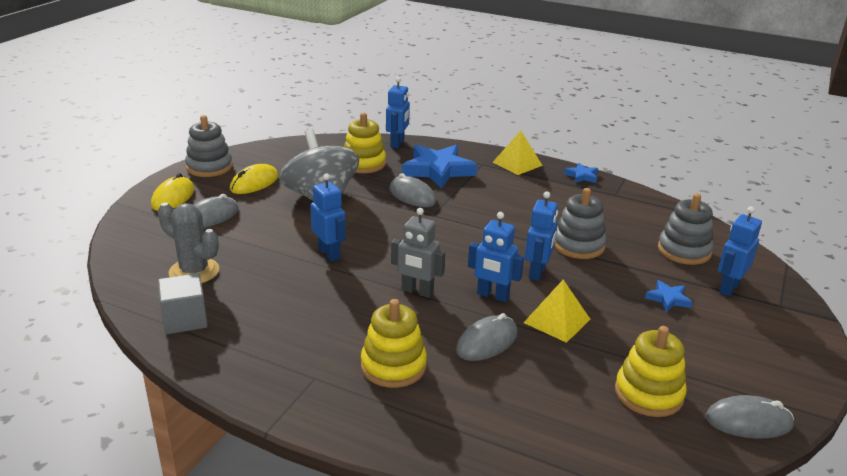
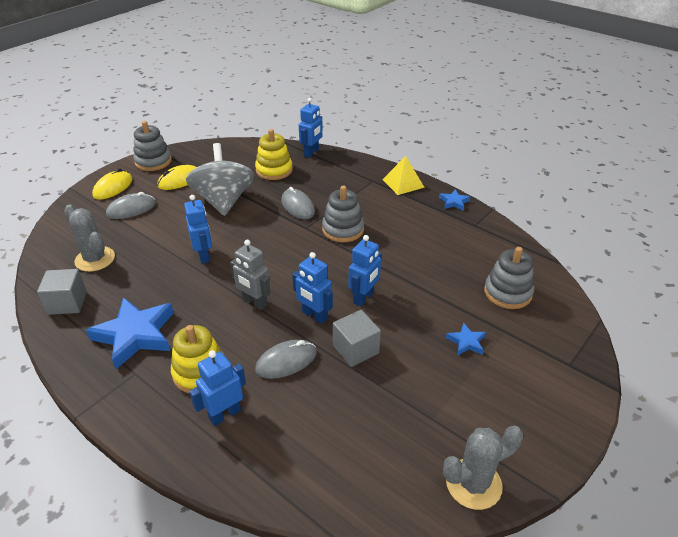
camera: 15 degrees right, 10 degrees up
blue star [402,145,477,189] -> blue star moved to [86,297,174,369]
yellow pyramid [524,280,590,343] -> grey cube [333,310,381,367]
grey stacking toy [554,188,607,259] -> grey stacking toy moved to [322,186,364,242]
yellow stacking toy [615,326,687,417] -> none
grey mouse [705,395,794,439] -> grey cactus [443,426,523,510]
blue robot [718,207,762,296] -> blue robot moved to [189,350,246,426]

